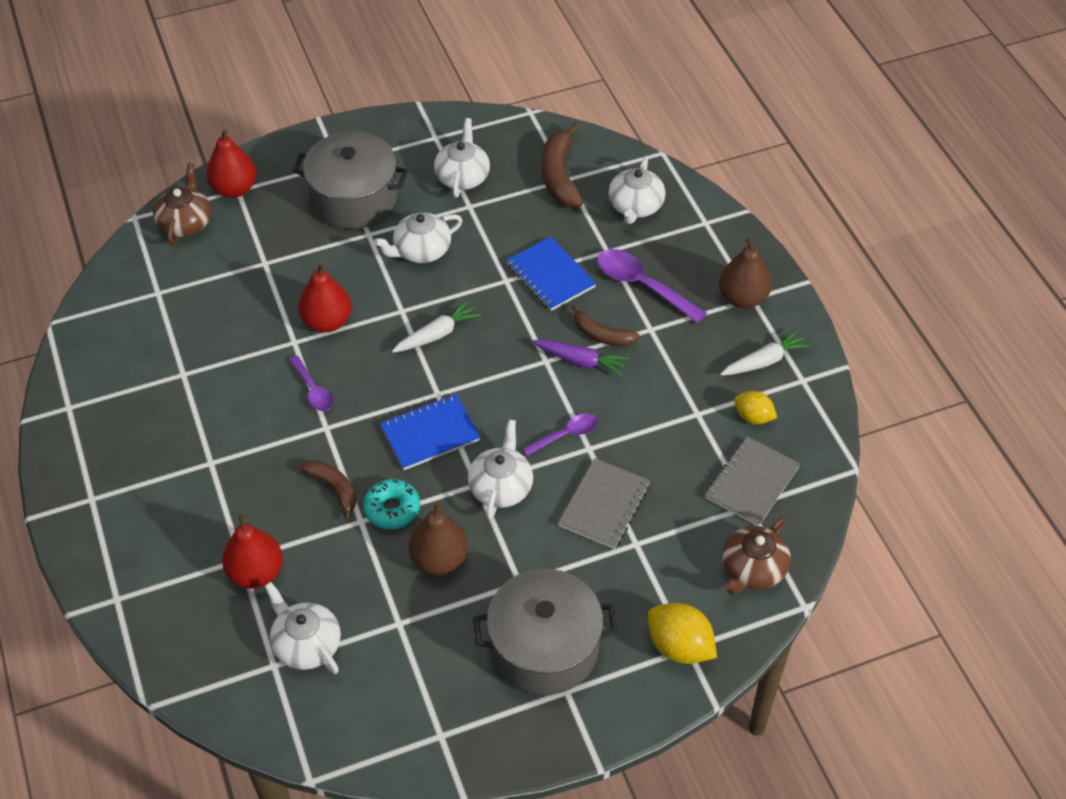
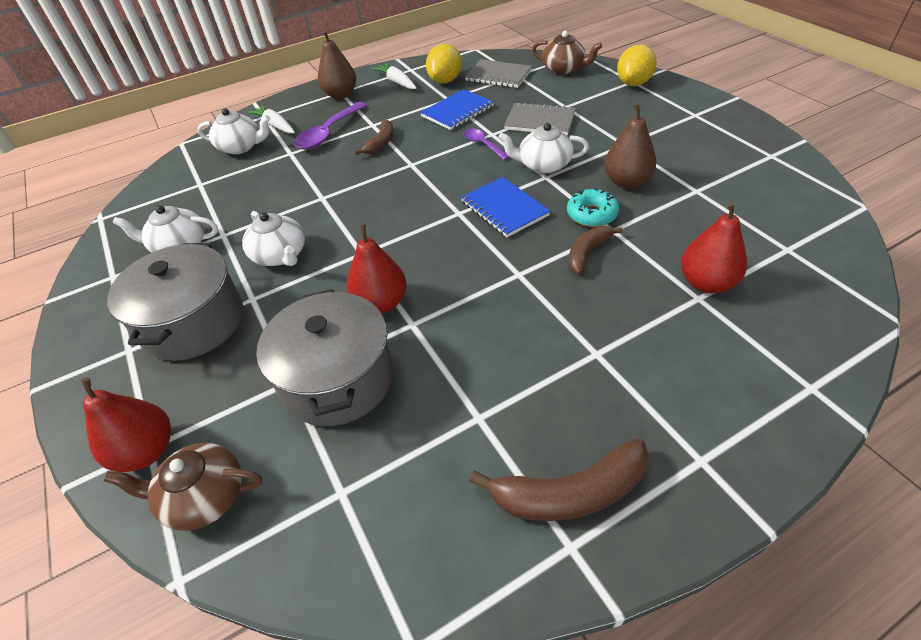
camera: 95 degrees left, 5 degrees down
white teapot [264,582,341,674] -> none
purple spoon [289,356,333,411] -> none
white carrot [392,300,481,353] -> white carrot moved to [247,105,295,134]
grey pot [473,569,617,695] -> grey pot moved to [256,289,394,426]
blue notebook [506,237,596,311] -> blue notebook moved to [420,89,494,130]
purple carrot [532,339,630,377] -> none
brown banana [542,123,583,207] -> brown banana moved to [469,438,649,521]
yellow lemon [734,391,777,424] -> yellow lemon [426,44,462,83], size x1.57

